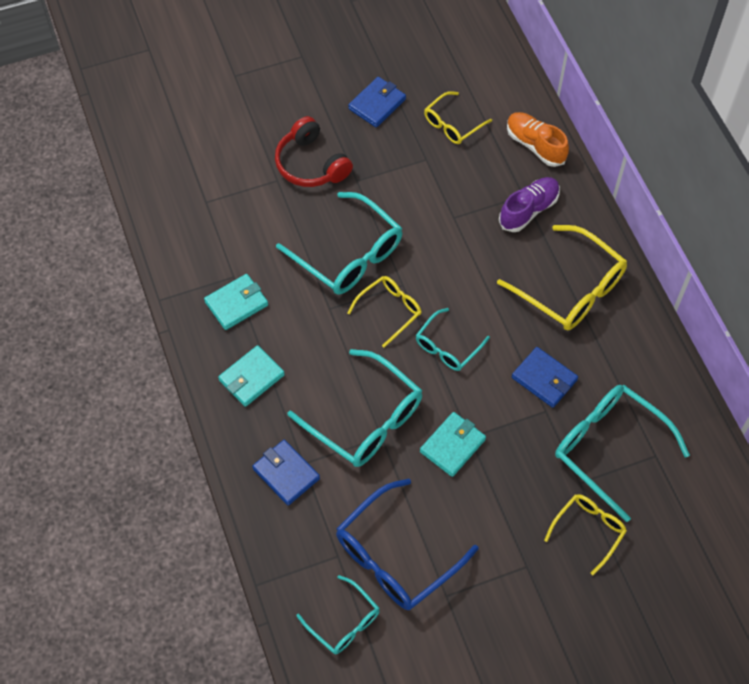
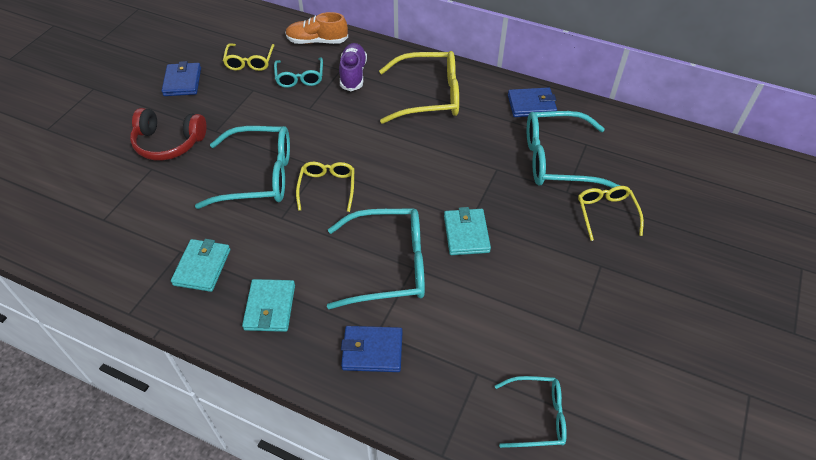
camera: 45 degrees left, 10 degrees down
blue glasses [336,479,478,610] -> none
turquoise glasses [416,308,490,371] -> turquoise glasses moved to [274,57,323,88]
blue wallet [512,347,578,408] -> blue wallet moved to [508,87,557,117]

